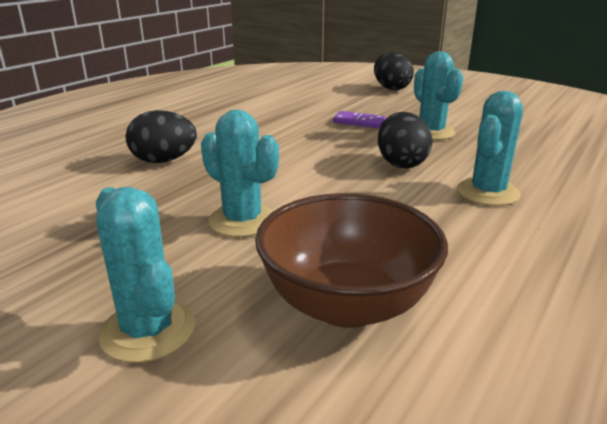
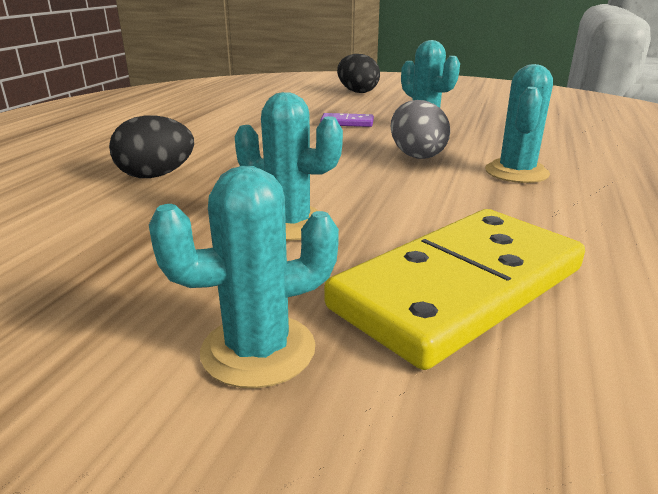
camera: 15 degrees left, 0 degrees up
turquoise cactus [96,187,195,363] -> turquoise cactus turned 60 degrees counterclockwise [149,166,339,388]
brown bowl [255,193,448,328] -> yellow domino [324,209,585,370]
black egg [378,112,432,168] -> grey egg [391,100,450,159]

